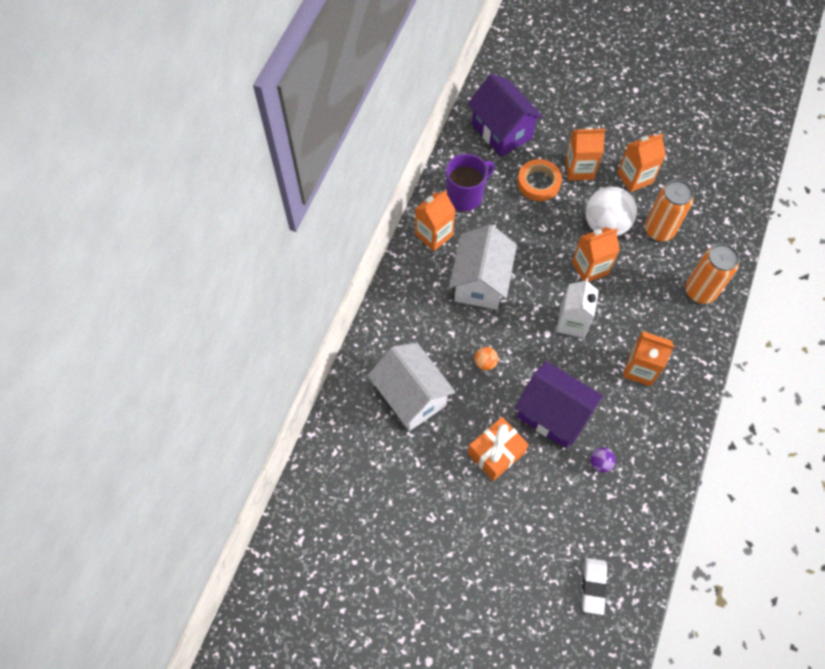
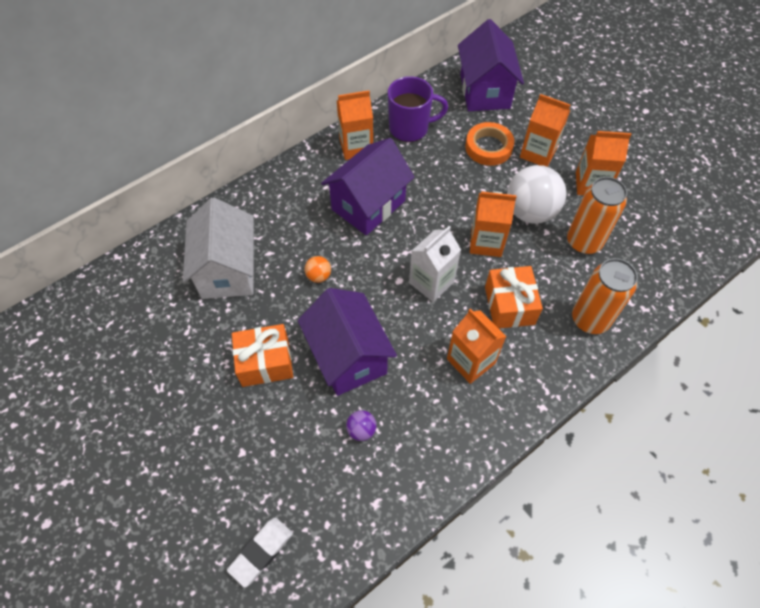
camera: 30 degrees right, 5 degrees down
white house [449,225,517,310] -> purple house [321,138,415,235]
none -> orange gift [485,266,543,328]

